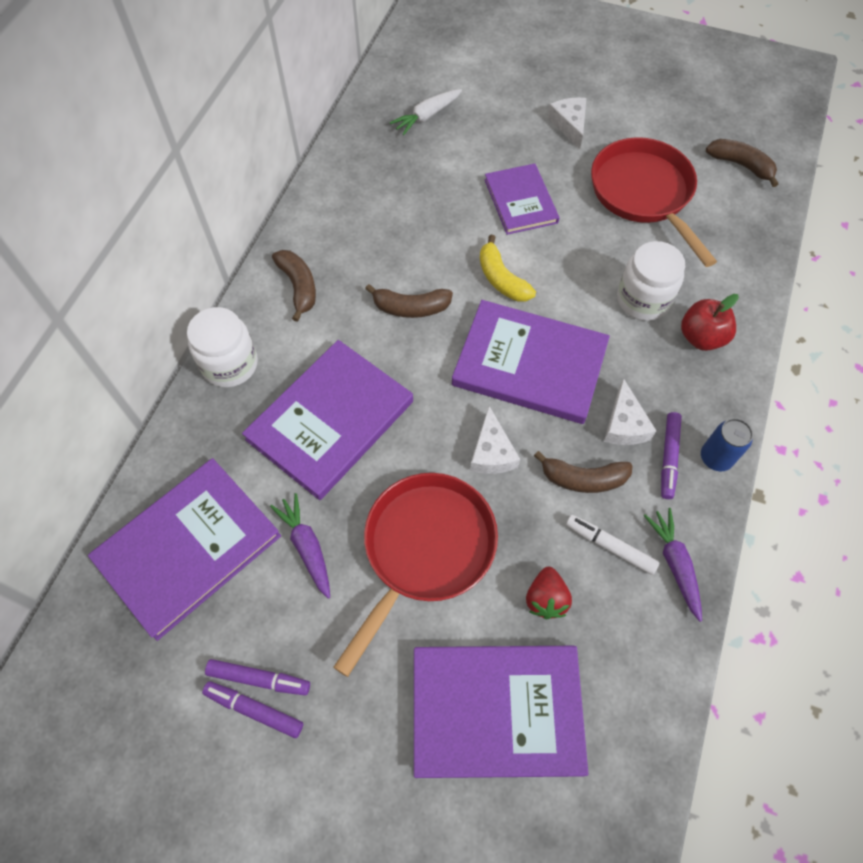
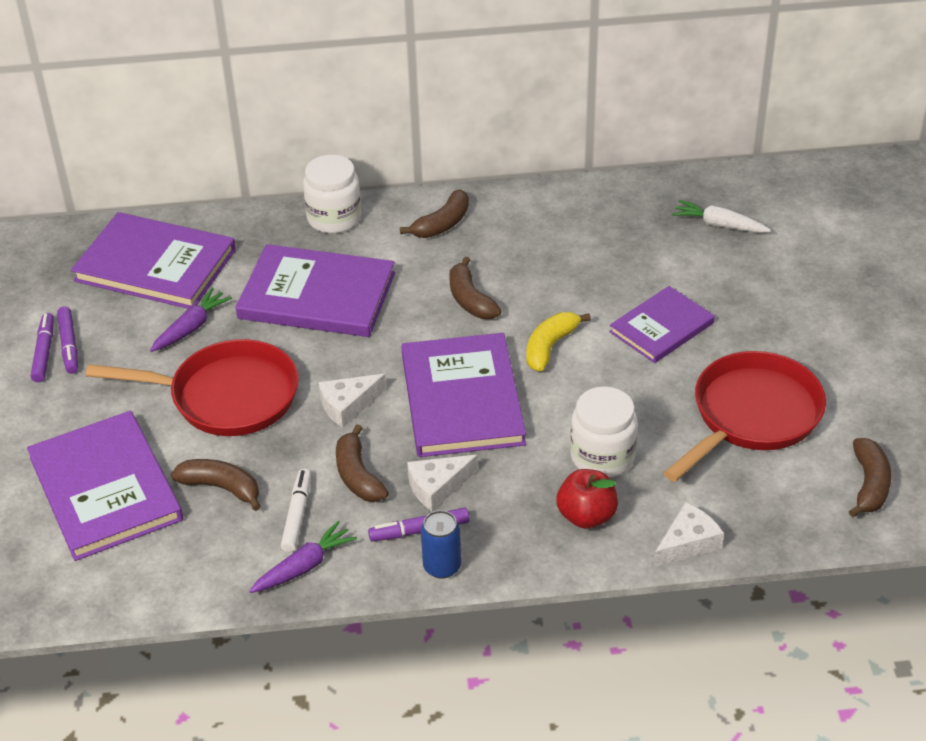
camera: 65 degrees right, 20 degrees down
red strawberry [526,567,572,619] -> brown banana [171,459,261,511]
white cheese [547,98,586,149] -> white cheese moved to [654,502,724,567]

